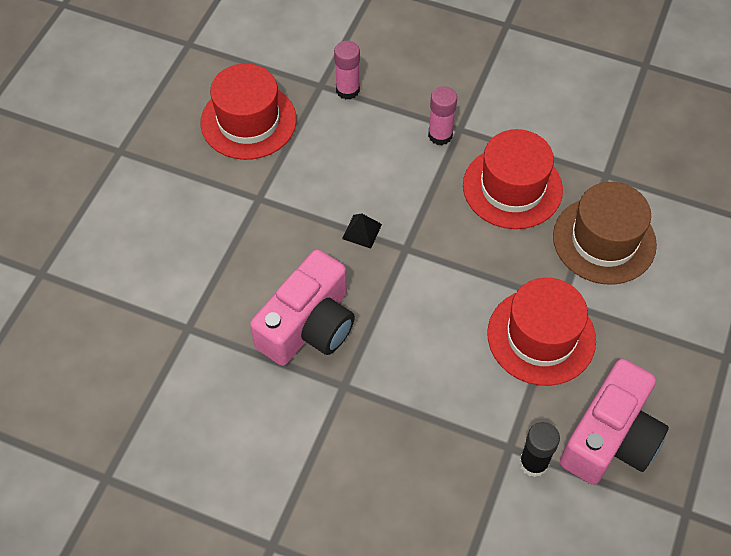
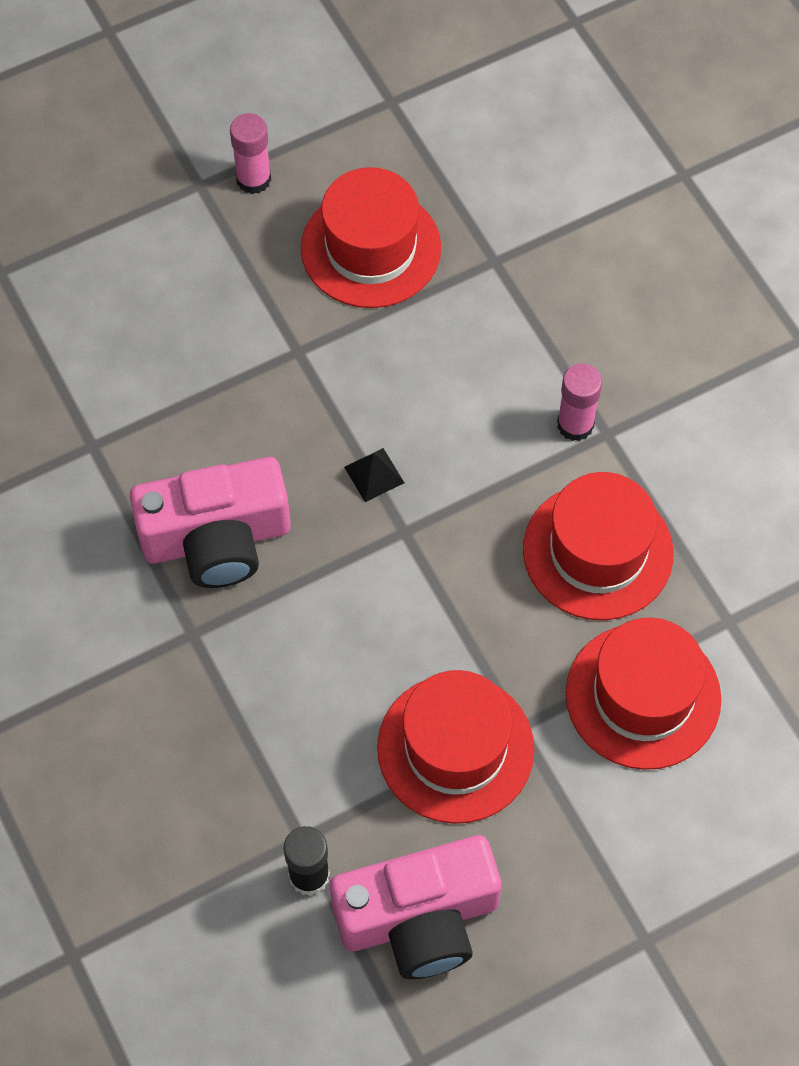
camera: 40 degrees right, 5 degrees up
pink glue stick [334,41,360,99] -> pink glue stick moved to [230,113,271,194]
brown hat [553,182,657,285] -> red hat [566,617,721,770]

